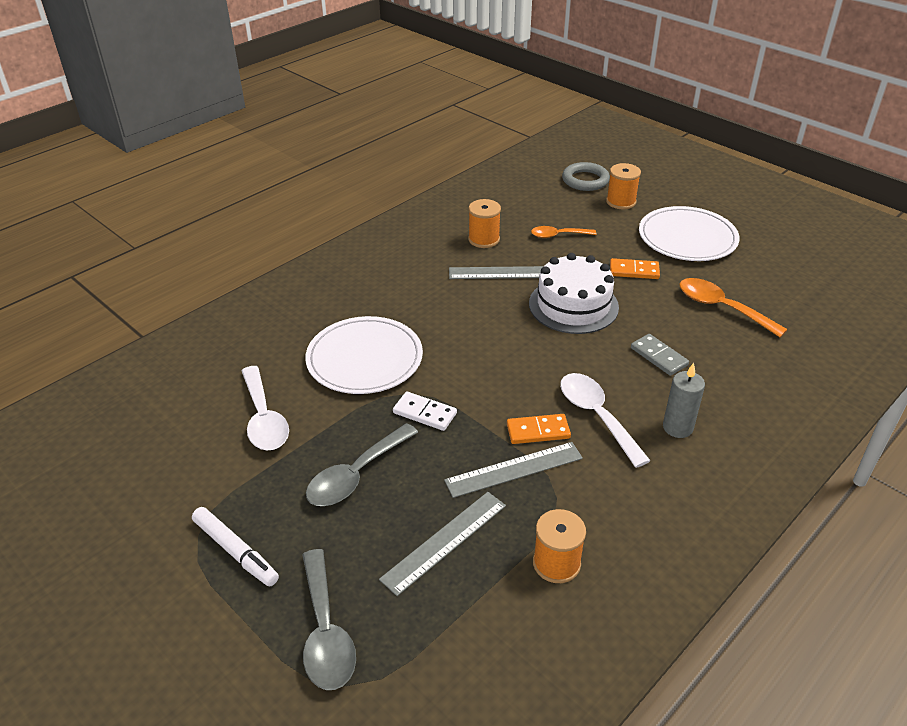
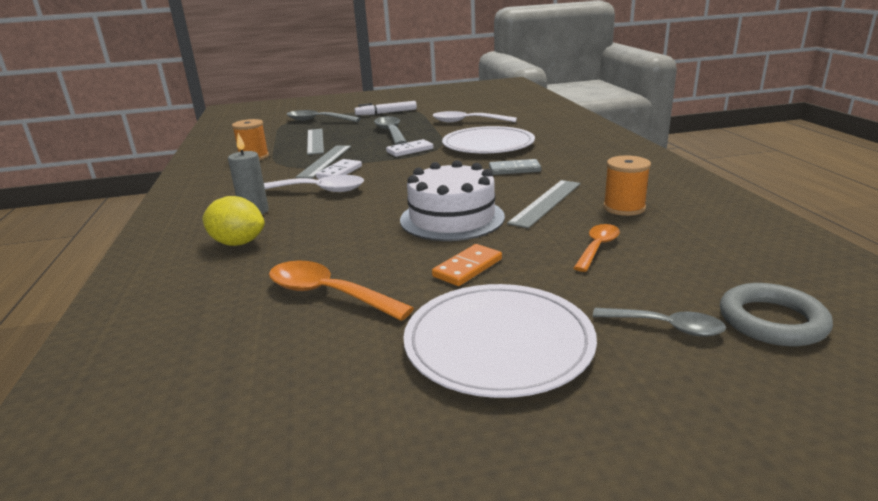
camera: 125 degrees right, 15 degrees down
orange domino [507,414,571,444] -> white domino [316,159,362,179]
orange spool [606,163,641,210] -> grey spoon [593,308,726,337]
grey domino [631,334,689,376] -> grey domino moved to [489,159,541,175]
orange spoon [680,278,788,337] -> orange spoon turned 135 degrees counterclockwise [269,261,414,321]
none -> yellow lemon [202,196,265,246]

